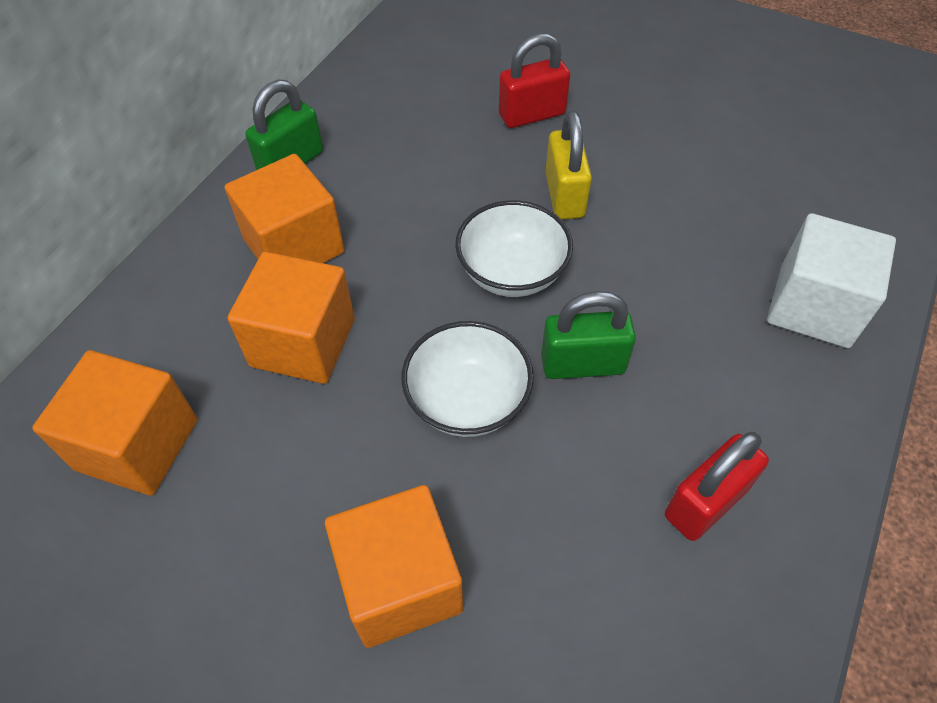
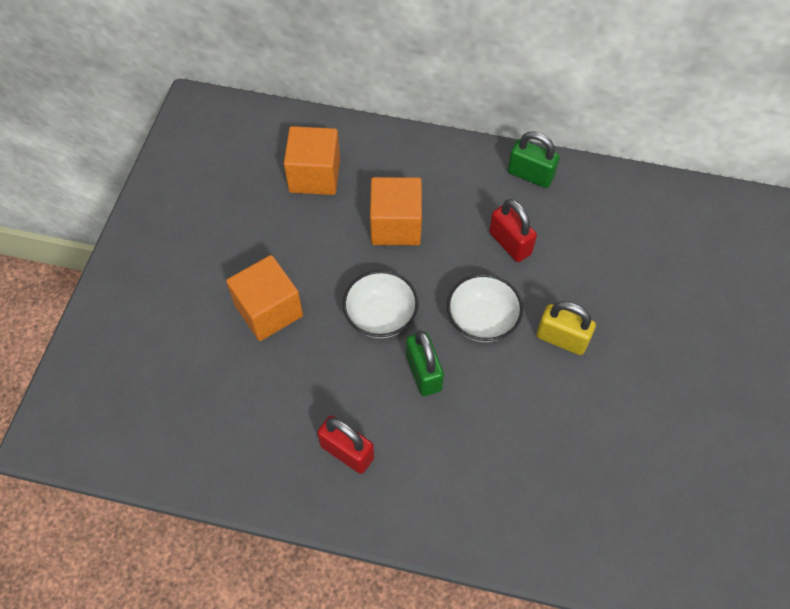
camera: 75 degrees right, 5 degrees up
orange cube [225,154,345,263] -> none
red padlock [499,33,570,128] -> red padlock moved to [489,199,537,262]
yellow padlock [545,110,592,219] -> yellow padlock turned 45 degrees clockwise [536,301,596,355]
white cube [767,213,896,348] -> none

